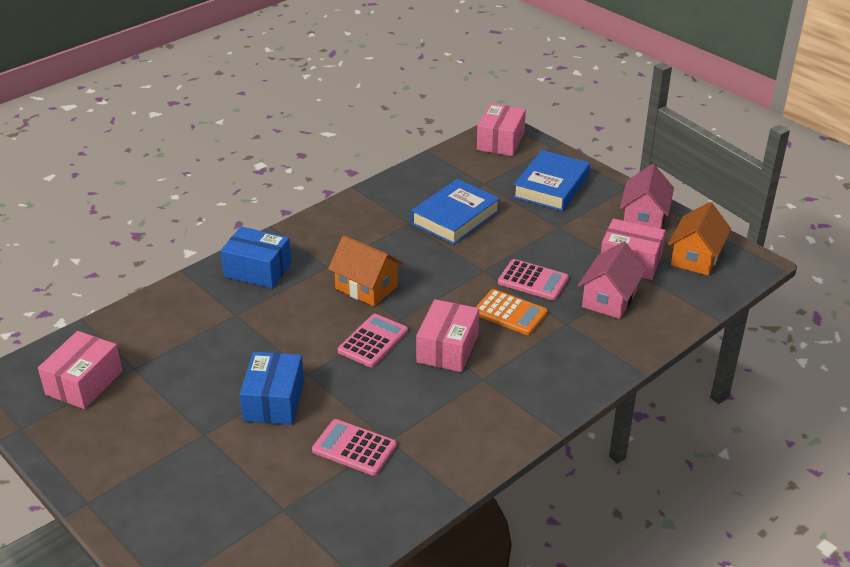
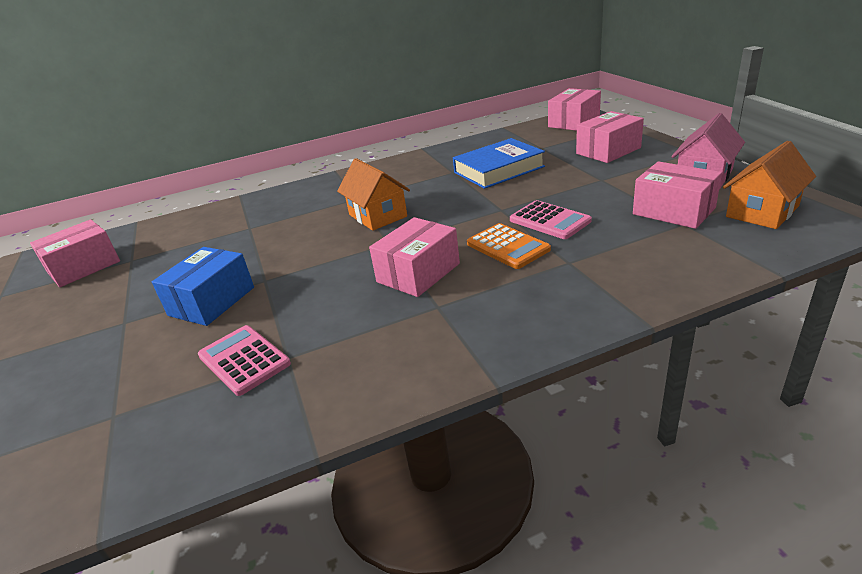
camera: 25 degrees right, 5 degrees down
blue box [220,227,292,288] -> none
pink calculator [338,314,408,367] -> none
blue book [513,150,590,211] -> pink box [576,111,644,163]
pink house [578,241,646,319] -> none

